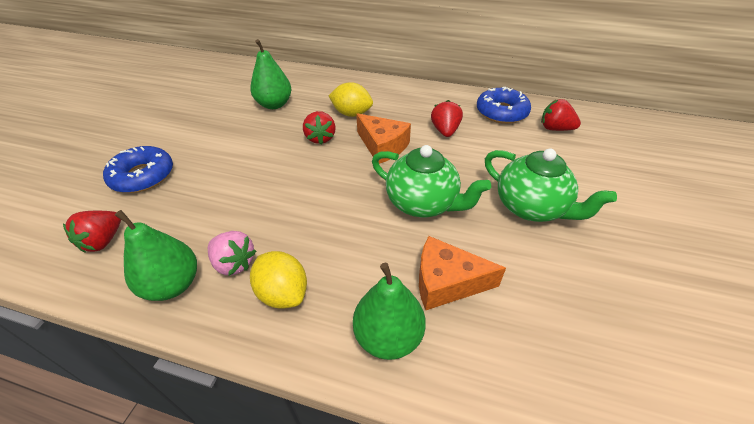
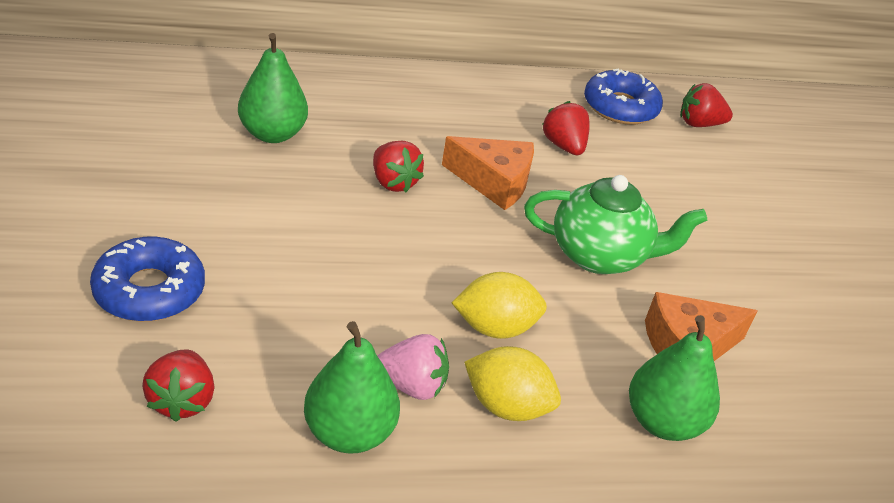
camera: 30 degrees left, 5 degrees down
yellow lemon [329,82,373,117] -> yellow lemon moved to [452,272,547,339]
green teapot [485,148,617,222] -> none

